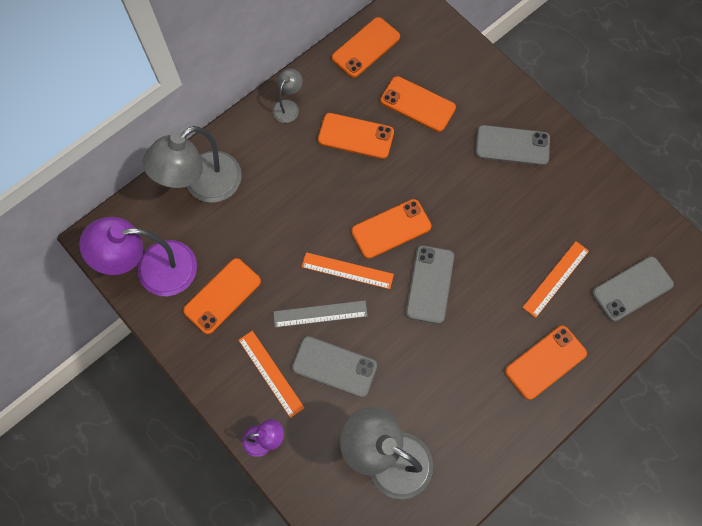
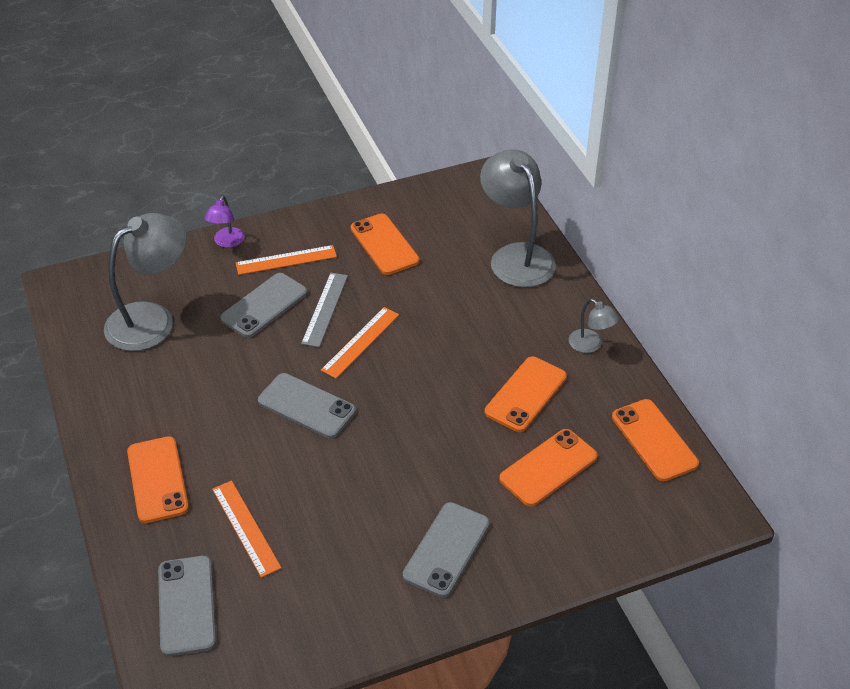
camera: 110 degrees right, 25 degrees down
purple lamp [79,217,197,296] -> none
orange phone [351,199,431,259] -> none

